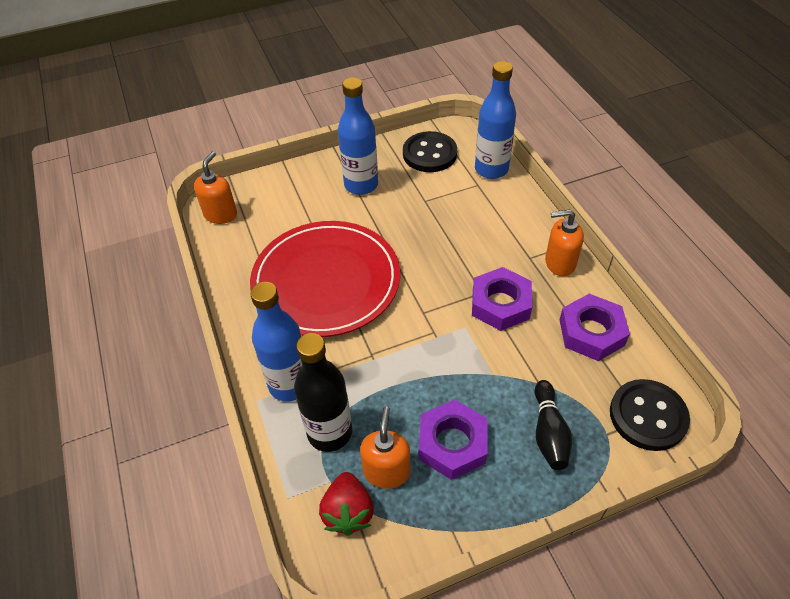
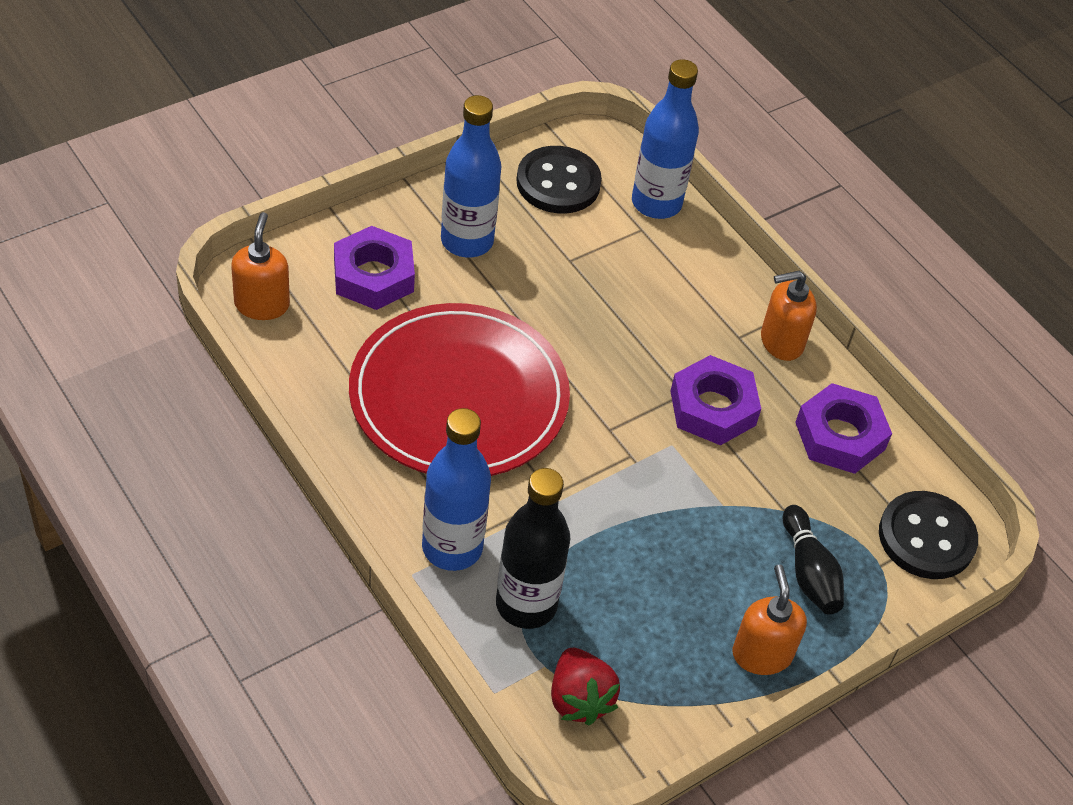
camera: 20 degrees left, 0 degrees up
orange soap dispenser [360,407,411,489] -> orange soap dispenser moved to [732,564,807,675]
purple nut [419,400,487,480] -> purple nut moved to [334,226,415,310]

